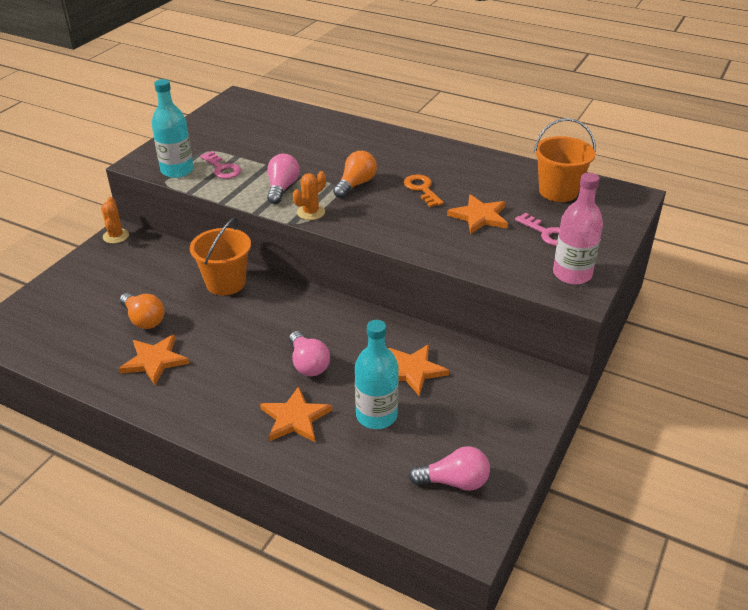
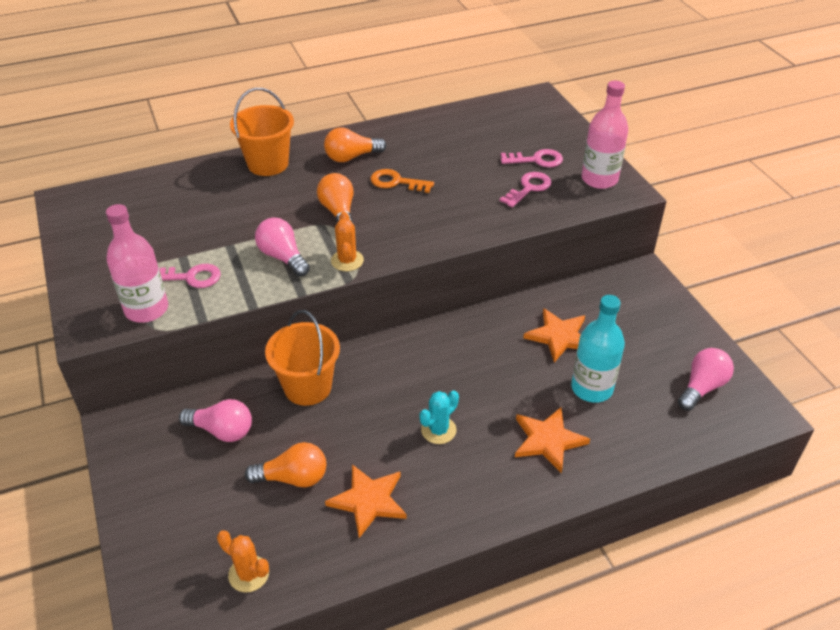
camera: 50 degrees left, 5 degrees up
orange cactus [101,197,129,243] -> orange cactus moved to [217,530,269,593]
turquoise bottle [152,79,194,178] -> pink bottle [106,204,168,323]
pink light bulb [289,331,330,376] -> pink light bulb moved to [179,399,252,442]
orange star [447,194,508,234] -> none
orange bucket [534,118,596,202] -> orange bucket moved to [230,88,294,176]
none -> orange light bulb [324,128,386,162]
none -> turquoise cactus [419,390,459,444]
none -> pink key [500,172,552,207]

